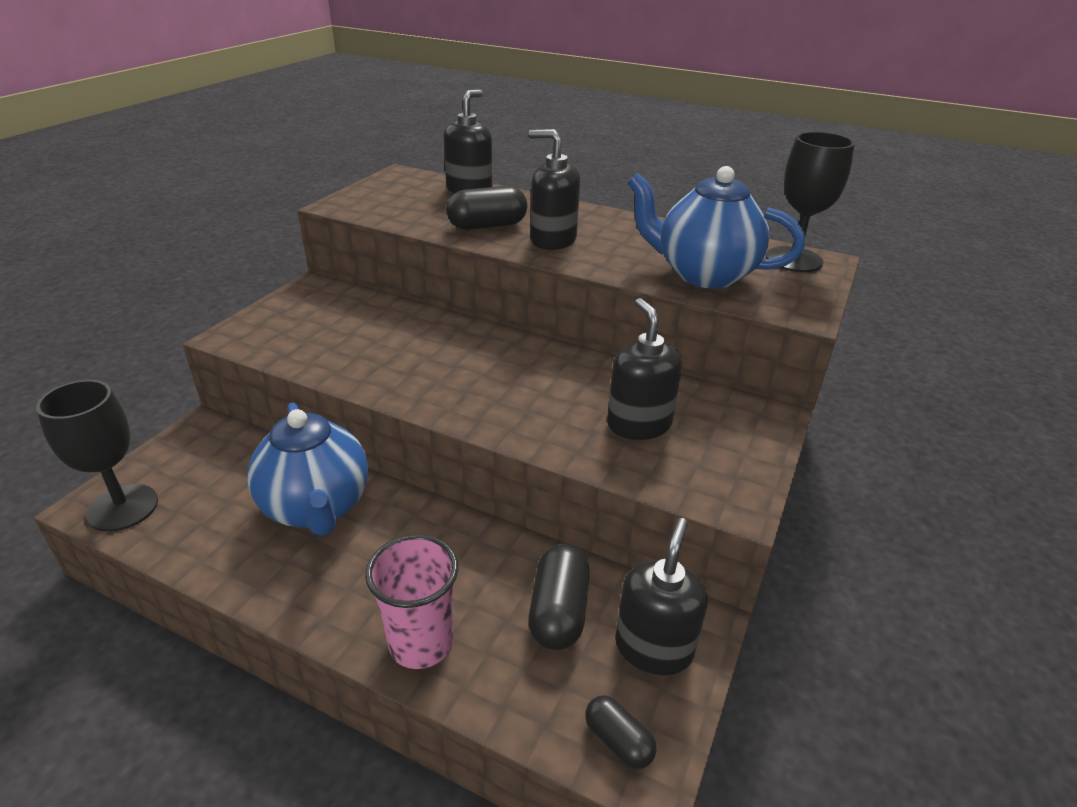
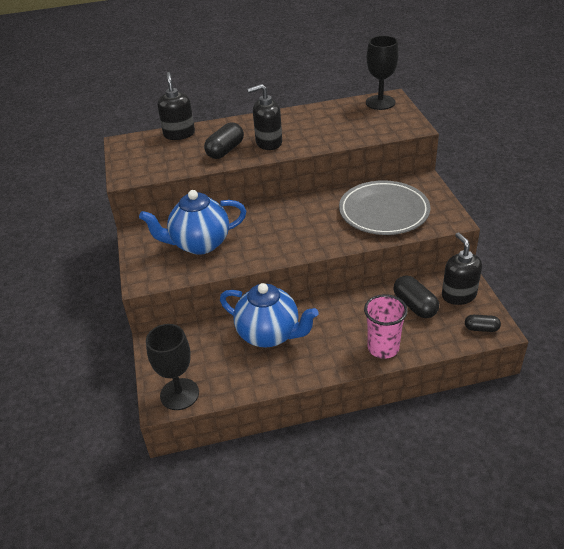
camera: 35 degrees left, 5 degrees up
black soap dispenser [607,298,682,440] -> grey plate [339,180,431,235]
blue teapot [627,166,805,289] -> blue teapot moved to [139,190,246,255]

